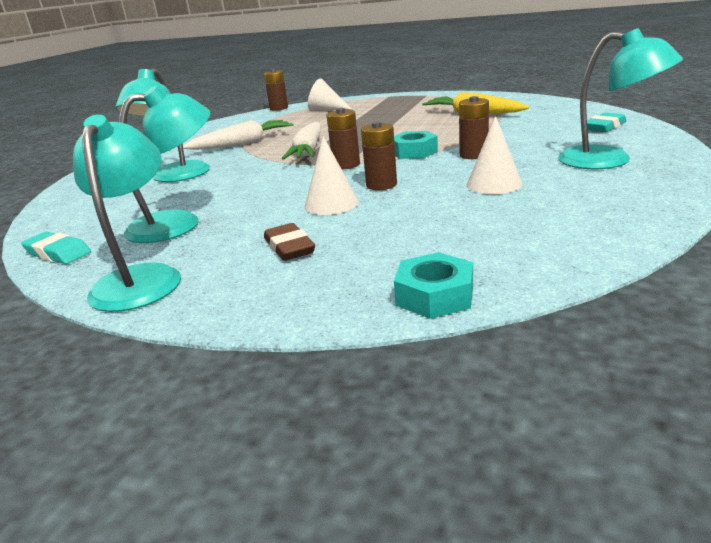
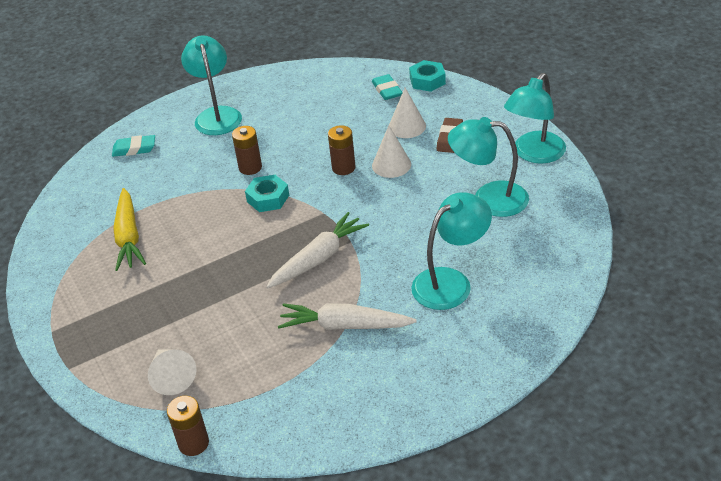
camera: 140 degrees left, 15 degrees up
turquoise eraser [21,232,91,264] -> turquoise eraser moved to [372,74,403,100]
brown battery [326,108,360,169] -> none
white cone [467,116,522,194] -> white cone moved to [389,88,426,138]

